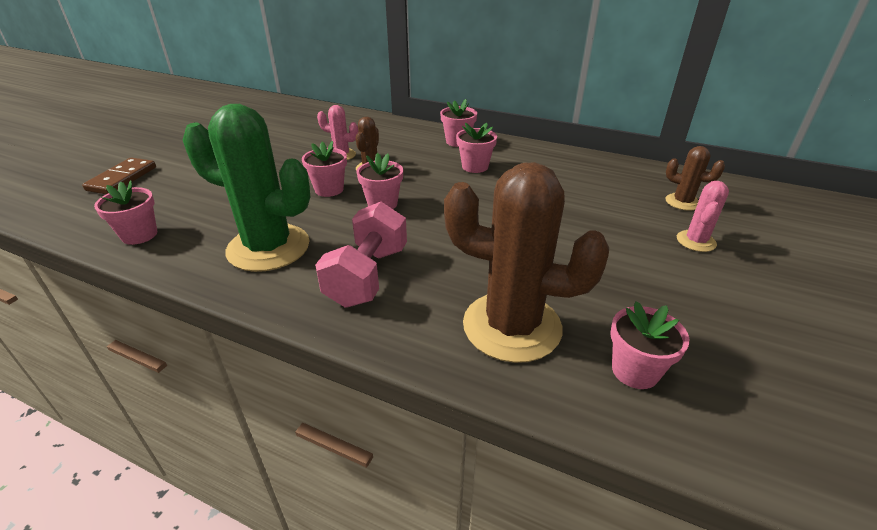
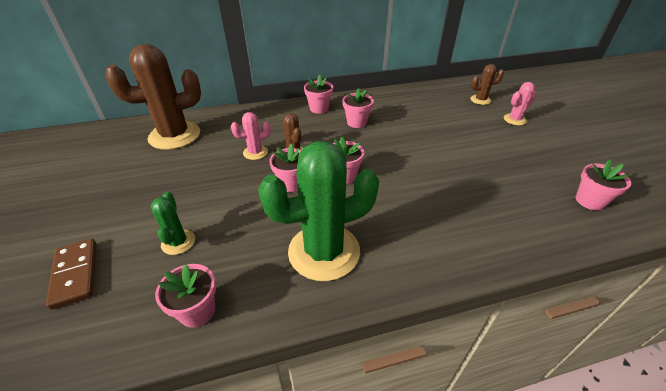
camera: 40 degrees left, 5 degrees up
pink dumbbell [315,202,407,307] -> none
brown cactus [444,162,609,363] -> brown cactus moved to [105,44,201,150]
pink cactus [677,181,729,252] -> pink cactus turned 75 degrees clockwise [504,82,537,125]
none -> green cactus [151,192,195,255]

